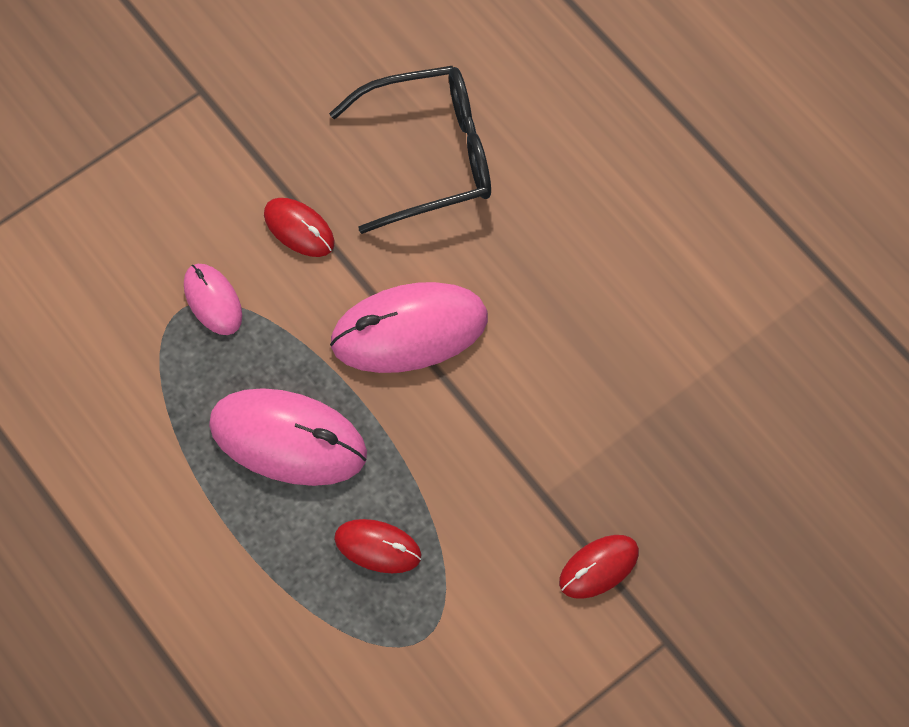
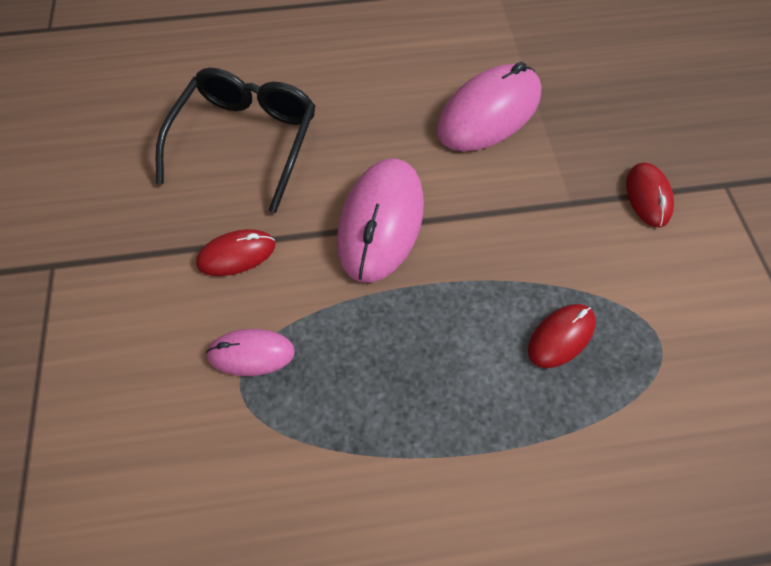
camera: 60 degrees left, 5 degrees down
pink mouse [209,388,367,486] -> pink mouse moved to [436,62,542,151]

